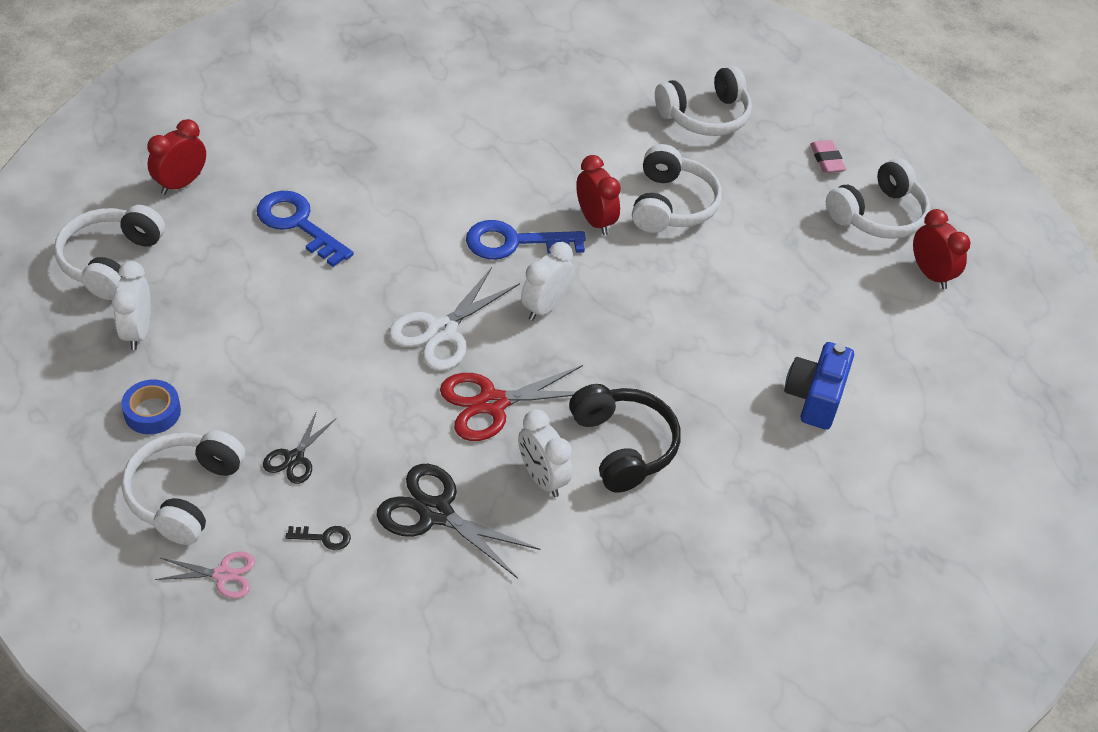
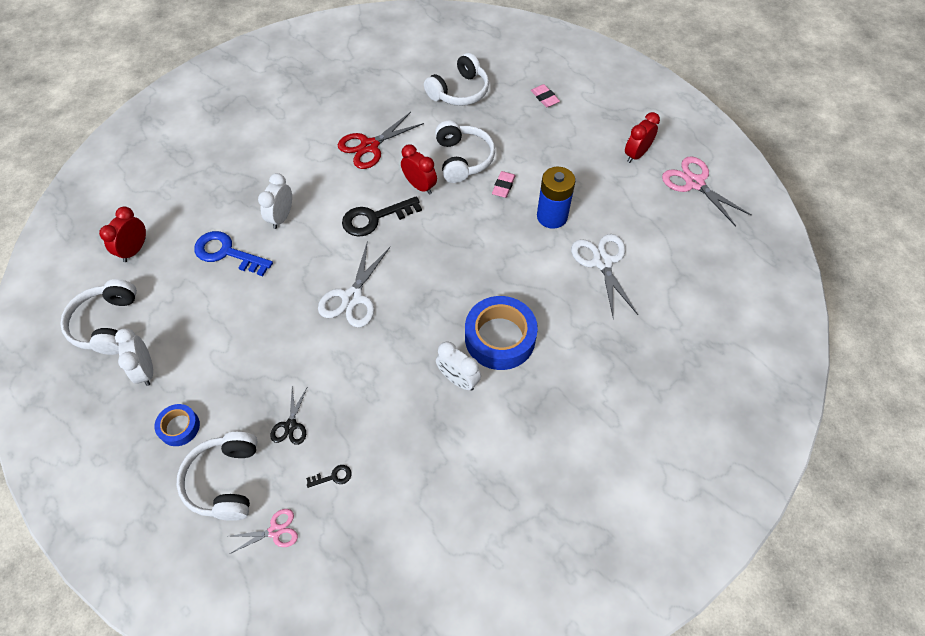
camera: 15 degrees left, 10 degrees up
black scissors [376,464,540,579] -> none
red scissors [440,365,583,441] -> red scissors moved to [338,112,424,169]
blue key [466,220,586,260] -> black key [342,196,422,237]
white clock [521,242,574,321] -> white clock moved to [258,173,292,229]
black headphones [569,384,681,492] -> blue tape [465,296,538,370]
blue camera [784,342,854,430] -> white scissors [571,234,638,319]
white headphones [826,158,930,239] -> none
red clock [913,209,970,289] -> red clock turned 90 degrees counterclockwise [625,112,660,163]
none -> pink eraser [492,171,516,198]
none -> blue battery [537,167,575,229]
none -> pink scissors [662,156,751,226]

